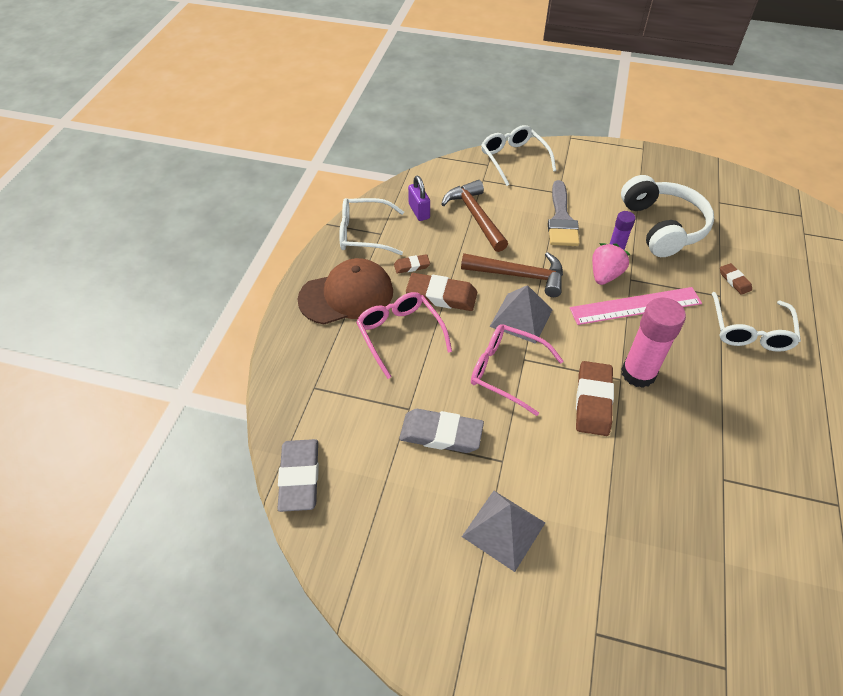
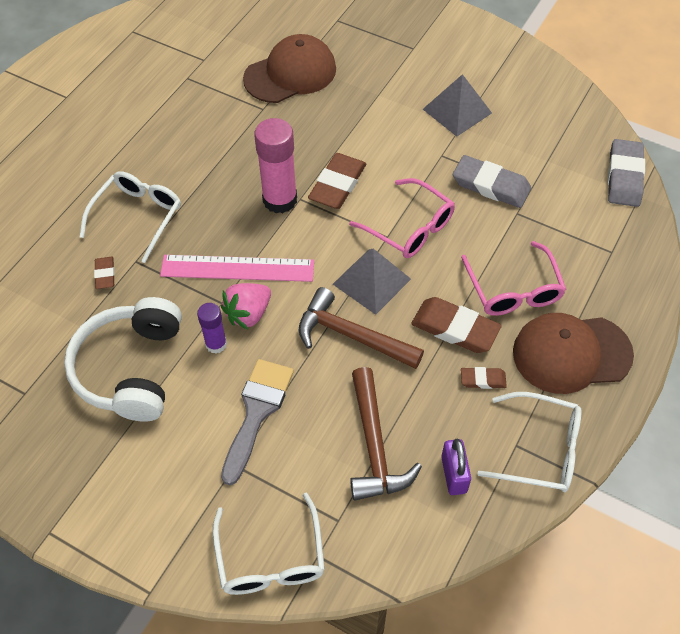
camera: 165 degrees left, 5 degrees up
none -> brown cap [243,34,336,103]

